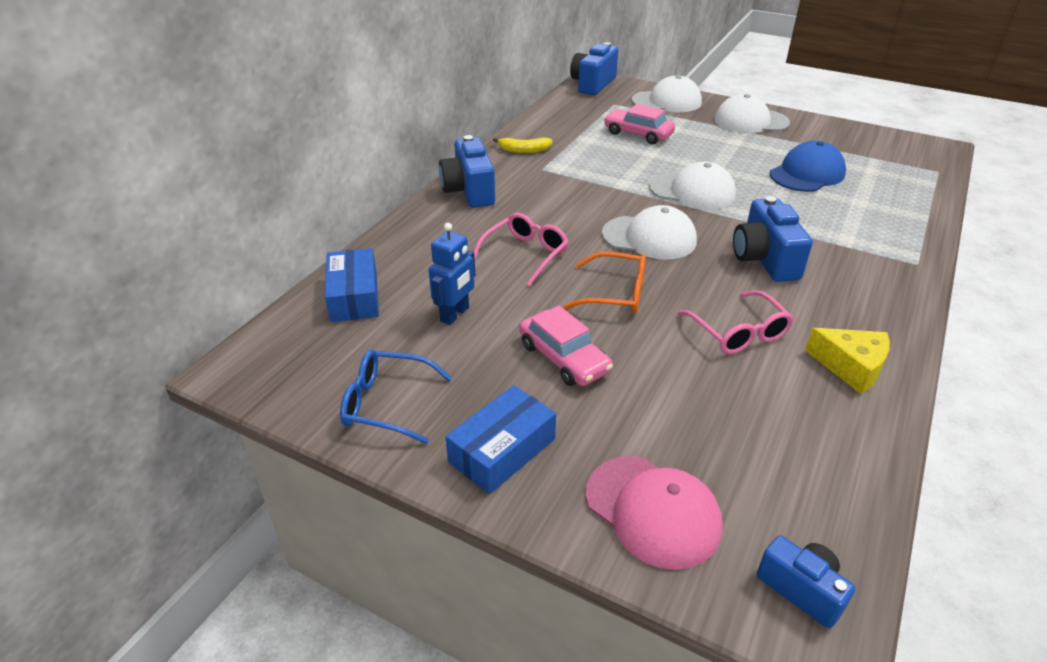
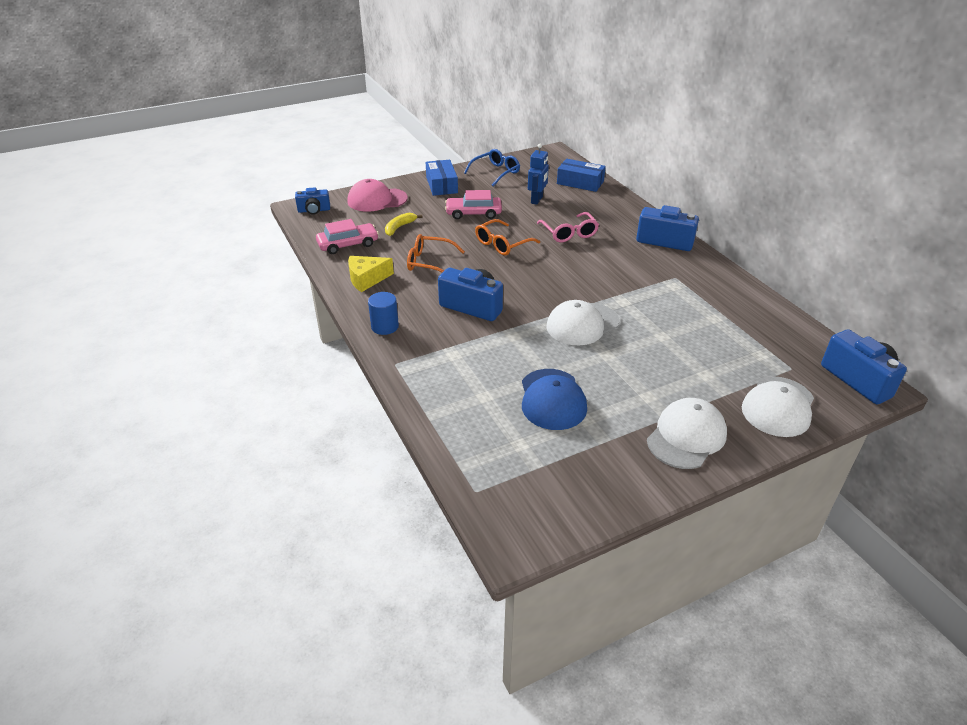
camera: 125 degrees right, 0 degrees up
blue robot [429,223,475,325] -> blue robot turned 135 degrees counterclockwise [528,144,549,205]
yellow banana [493,137,553,153] -> yellow banana moved to [385,213,423,236]
white cap [602,205,697,260] -> none
pink car [604,104,675,144] -> pink car moved to [316,219,379,254]
pink glasses [678,290,794,354] -> orange glasses [407,234,465,273]
none -> blue cylinder [368,292,399,335]

